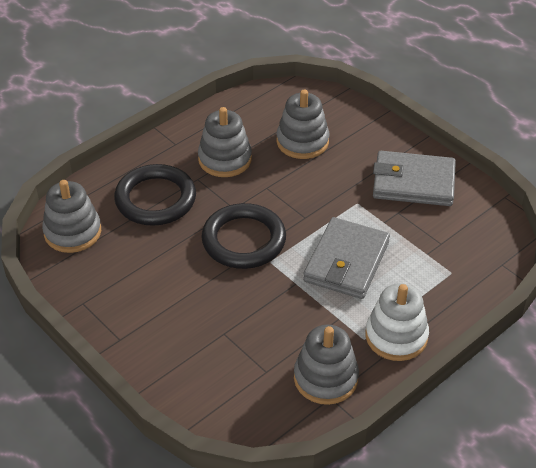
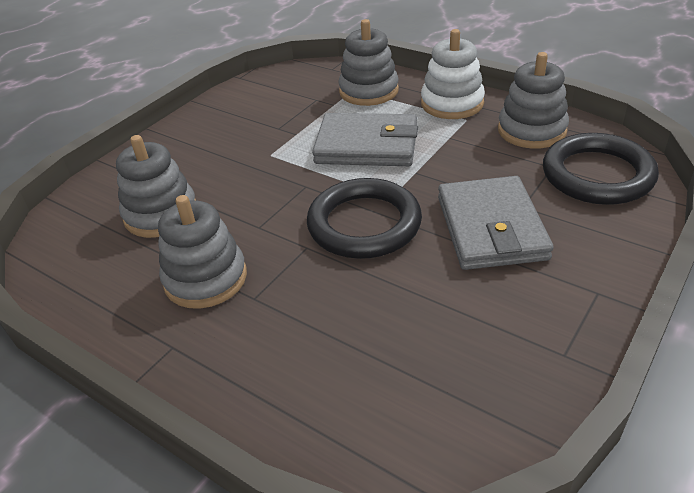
camera: 100 degrees left, 5 degrees down
grey stacking toy [42,180,101,253] -> grey stacking toy moved to [338,19,399,106]
black ring [114,164,196,226] -> black ring moved to [543,133,659,205]
grey wallet [373,151,456,206] -> grey wallet moved to [438,176,554,270]

